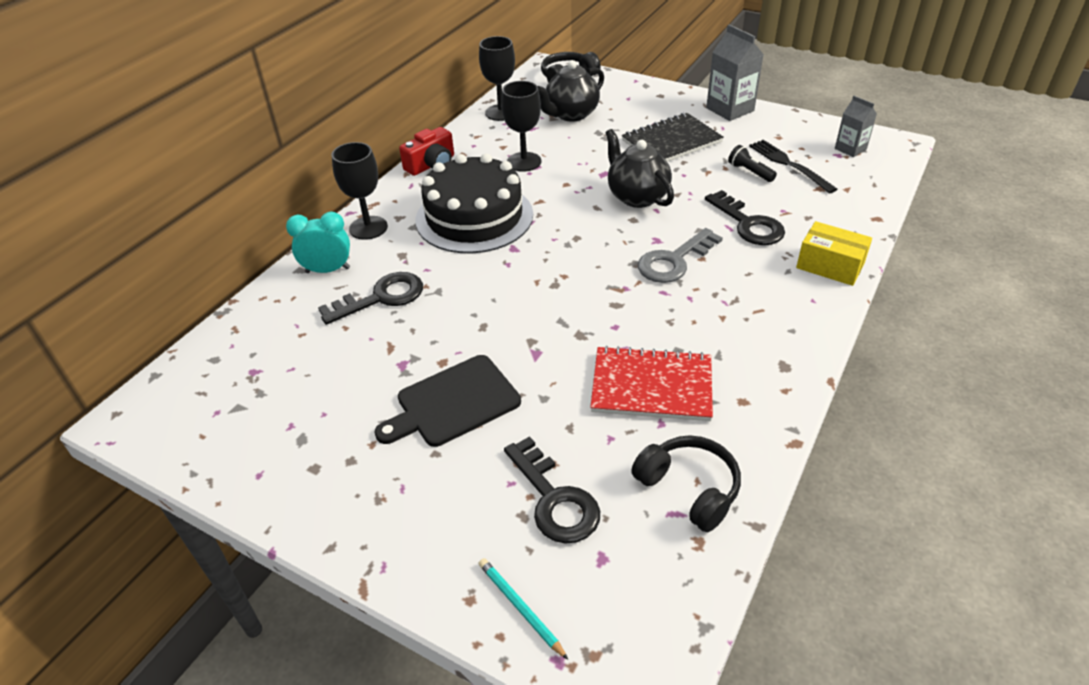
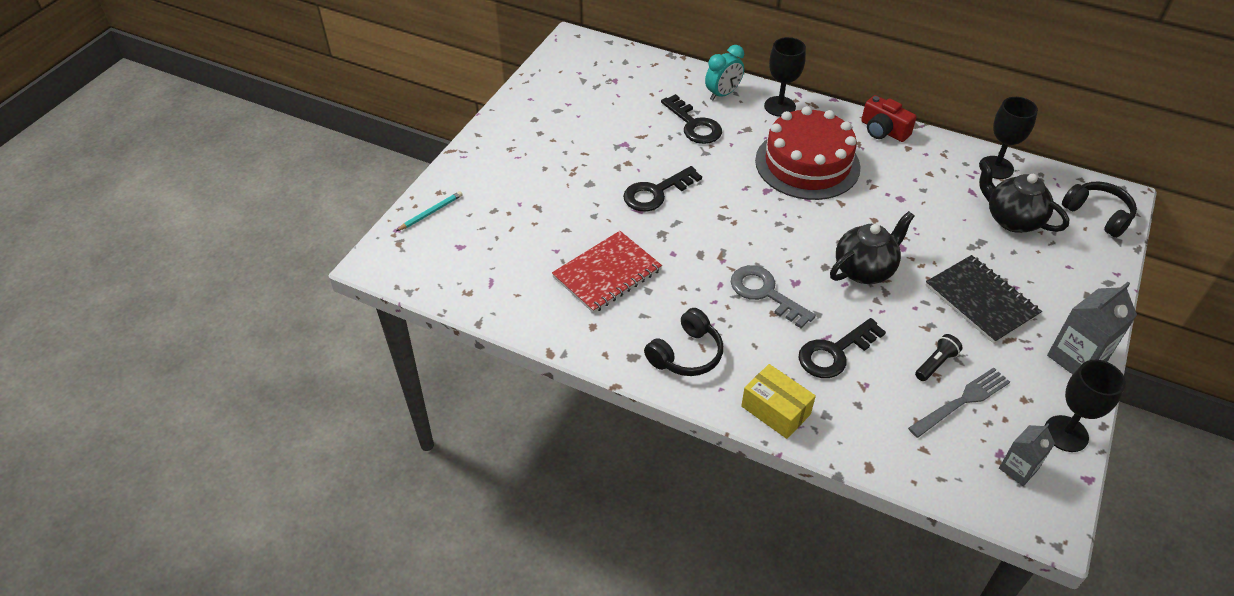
camera: 85 degrees right, 5 degrees up
turquoise clock [286,212,350,273] -> turquoise clock turned 60 degrees clockwise [705,45,744,101]
black cutting board [374,355,521,447] -> none
black cake [416,153,533,253] -> red cake [755,106,861,200]
black goblet [501,81,541,172] -> black goblet moved to [1045,360,1126,452]
black key [504,436,600,544] -> black key moved to [623,166,702,212]
red notebook [590,346,713,421] -> red notebook turned 45 degrees clockwise [552,231,662,313]
black headphones [631,435,741,532] -> black headphones moved to [644,308,723,376]
black fork [749,140,837,193] -> grey fork [908,368,1010,438]
yellow box [796,221,872,286] -> yellow box turned 75 degrees counterclockwise [741,364,816,439]

